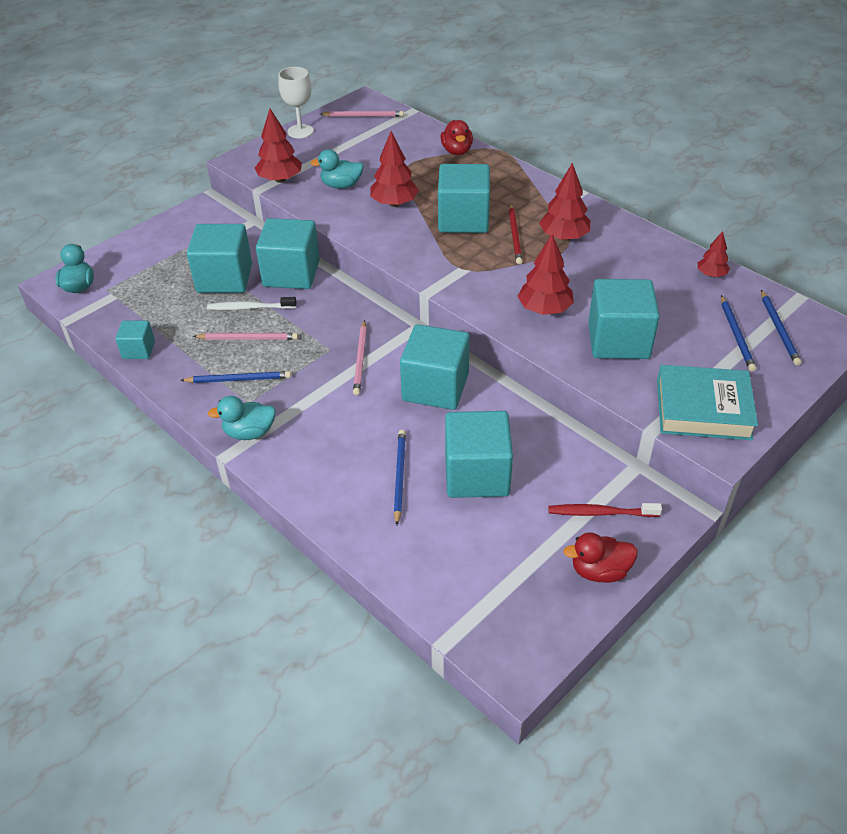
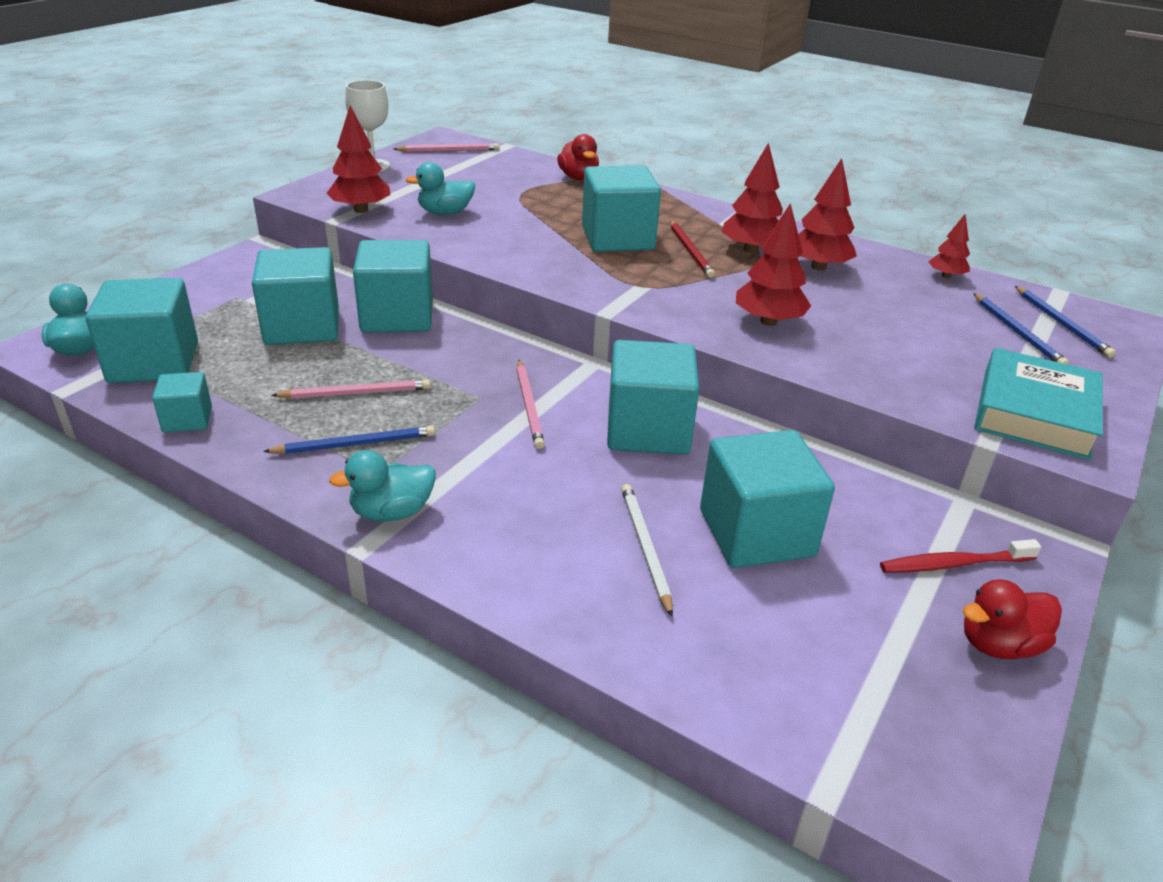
camera: 15 degrees left, 10 degrees down
white toothbrush [207,297,297,310] -> none
red tree [370,131,419,207] -> red tree moved to [798,158,857,271]
blue pencil [394,430,406,525] -> white pencil [621,484,673,617]
turquoise cube [588,279,660,359] -> turquoise cube moved to [86,278,198,383]
turquoise book [657,365,758,440] -> turquoise book turned 60 degrees counterclockwise [974,348,1103,460]

